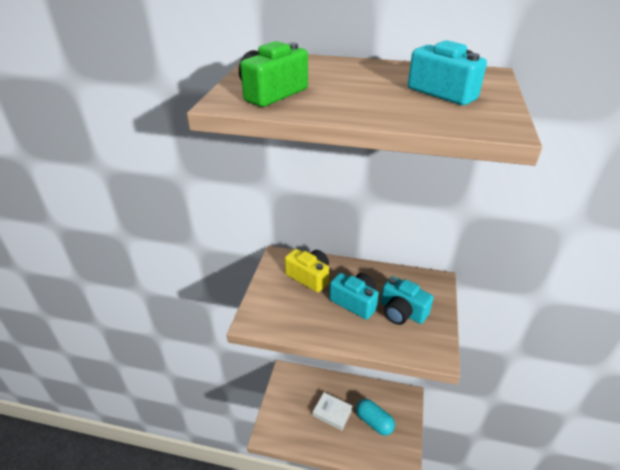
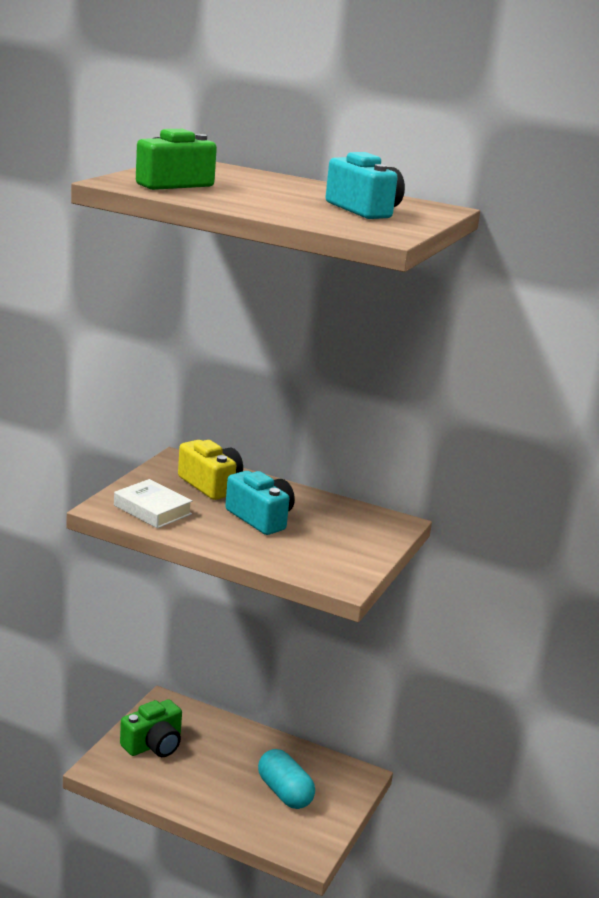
camera: 10 degrees right, 15 degrees down
white book [313,392,353,430] -> white book moved to [114,479,193,528]
turquoise camera [381,276,434,325] -> none
none -> green camera [120,699,182,757]

